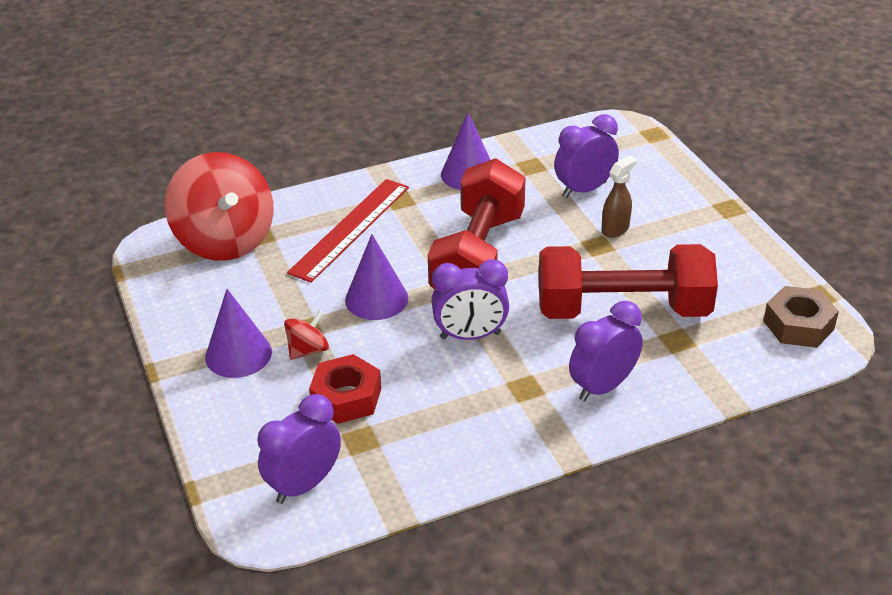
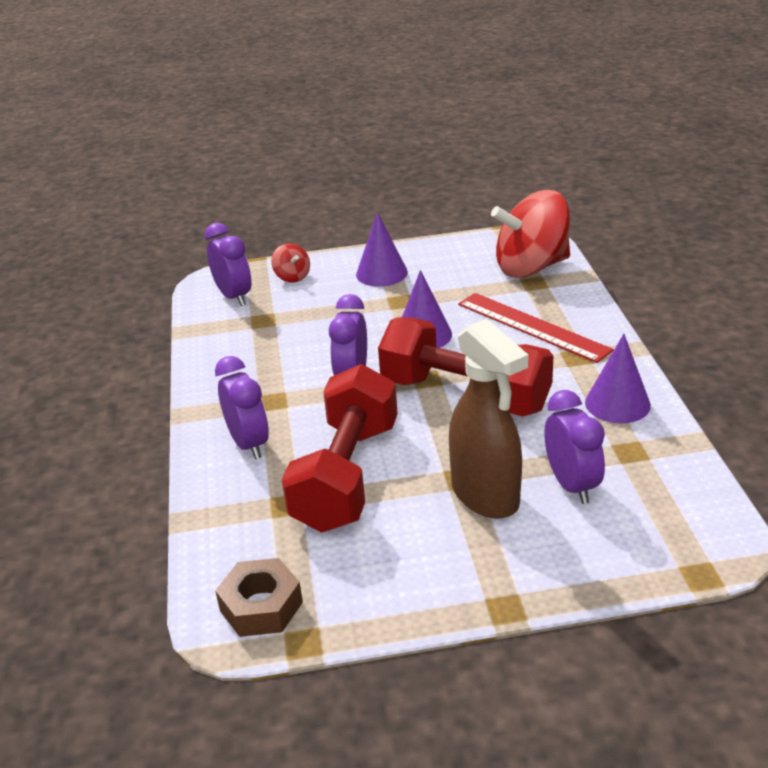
camera: 105 degrees right, 5 degrees down
red spinning top [284,310,329,360] -> red spinning top moved to [271,243,310,282]
red nut [309,354,381,424] -> none
brown spray bottle [602,156,637,238] -> brown spray bottle [449,319,528,519], size x2.08

